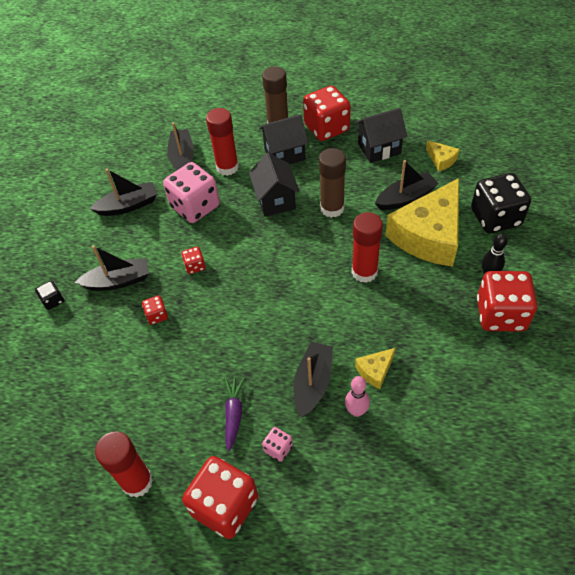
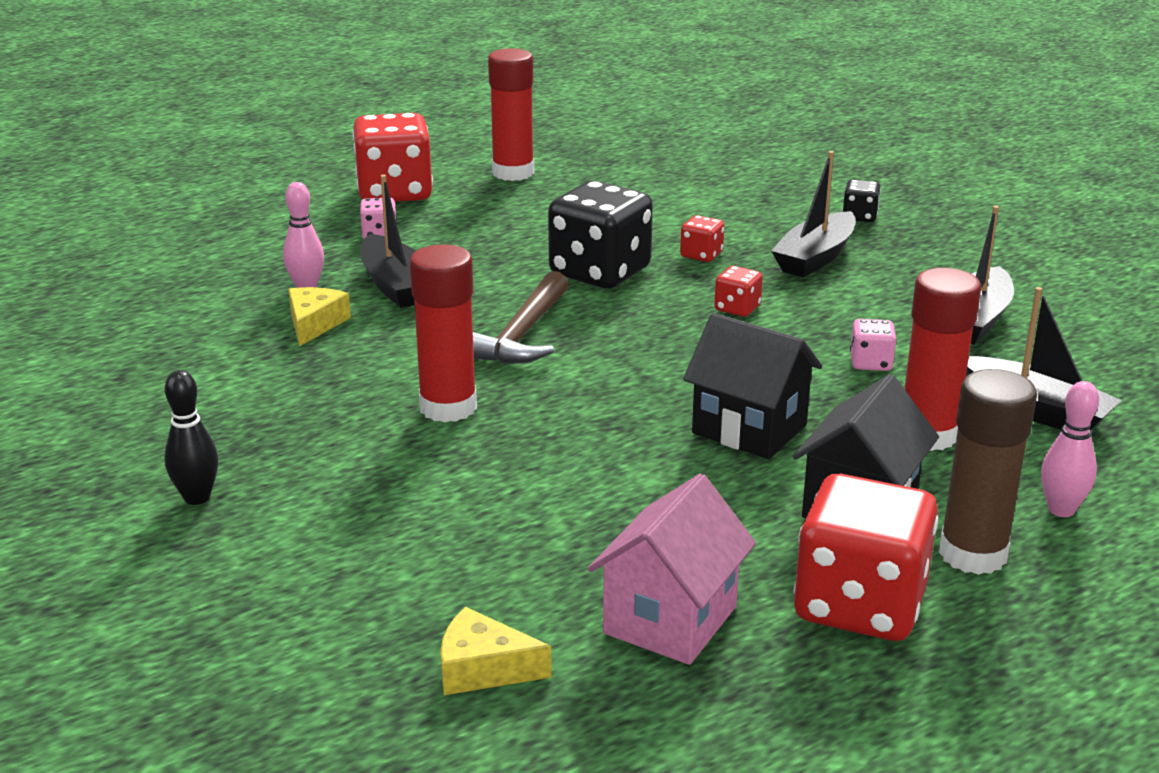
camera: 135 degrees right, 25 degrees down
pink dice [163,162,220,223] -> pink dice [850,319,897,371], size x0.45
purple carrot [224,377,245,451] -> none
brown glue stick [319,148,346,218] -> none
black house [355,108,407,163] -> pink house [588,473,756,665]
black boat [375,160,439,210] -> none
yellow cheese [386,178,459,267] -> none
black dice [471,173,531,233] -> black dice moved to [548,181,653,289]
red dice [477,271,537,332] -> none
none -> brown hammer [473,271,568,364]
none -> pink bowling pin [1041,381,1099,517]

